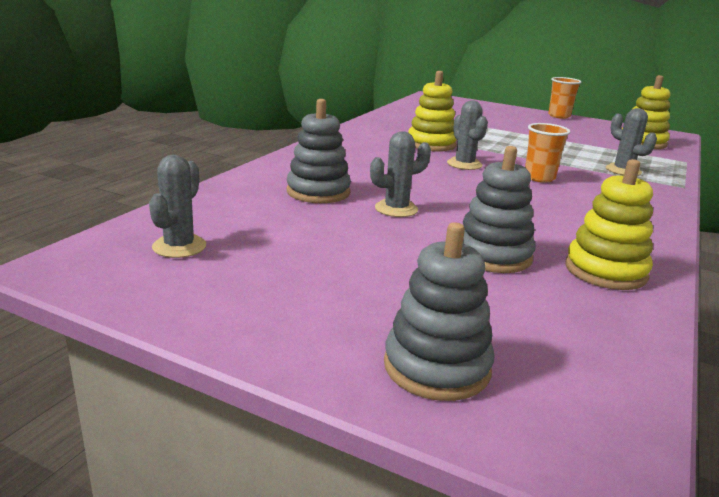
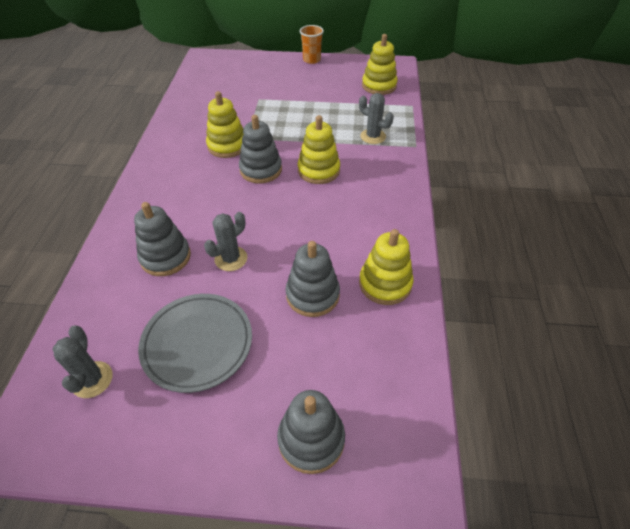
camera: 20 degrees left, 25 degrees up
grey cactus [447,100,488,170] -> grey stacking toy [239,115,282,183]
orange cup [525,123,570,183] -> yellow stacking toy [298,115,340,184]
none -> grey plate [138,294,252,393]

